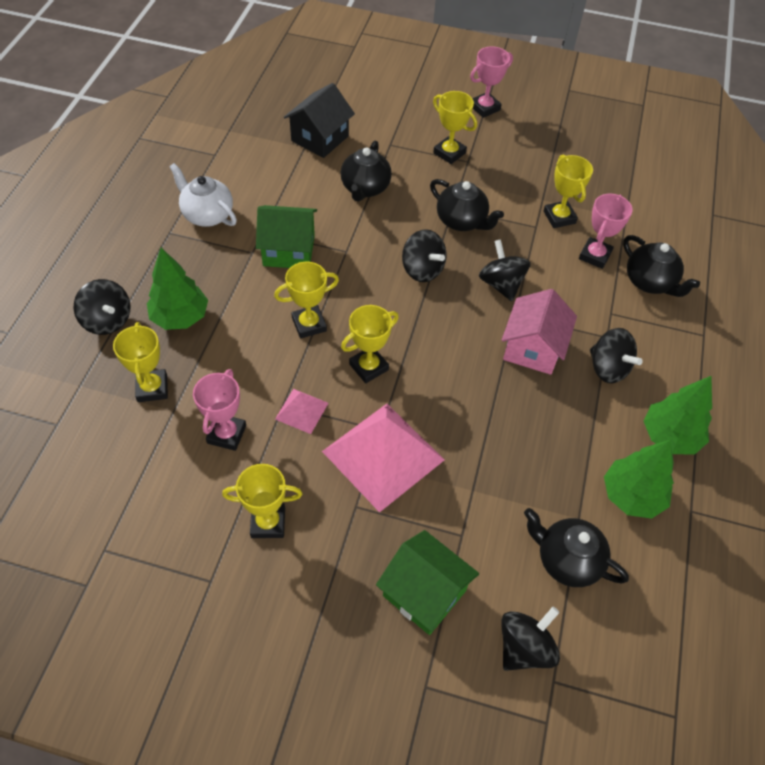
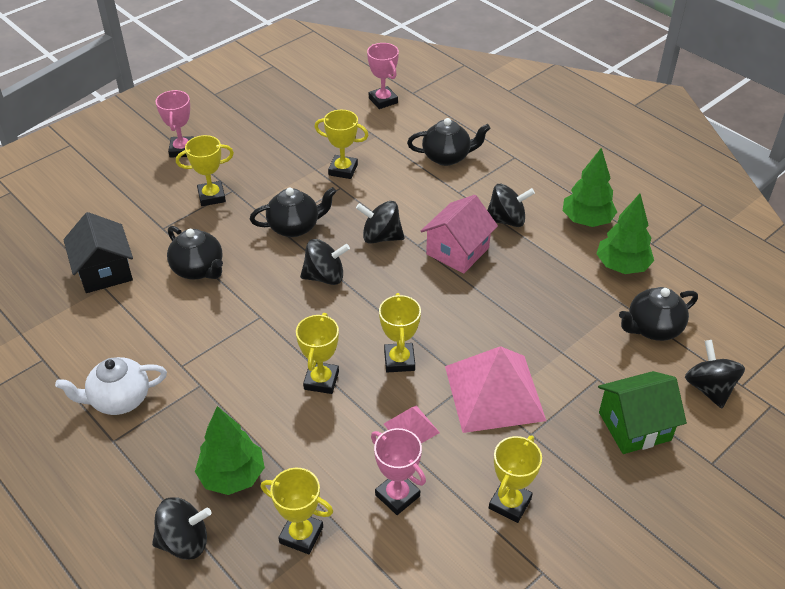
camera: 55 degrees left, 10 degrees down
green house [256,205,317,268] -> none
pink house [502,289,577,375] -> pink house turned 75 degrees clockwise [421,195,498,274]
pink trophy [579,194,633,269] -> pink trophy moved to [367,43,399,109]

